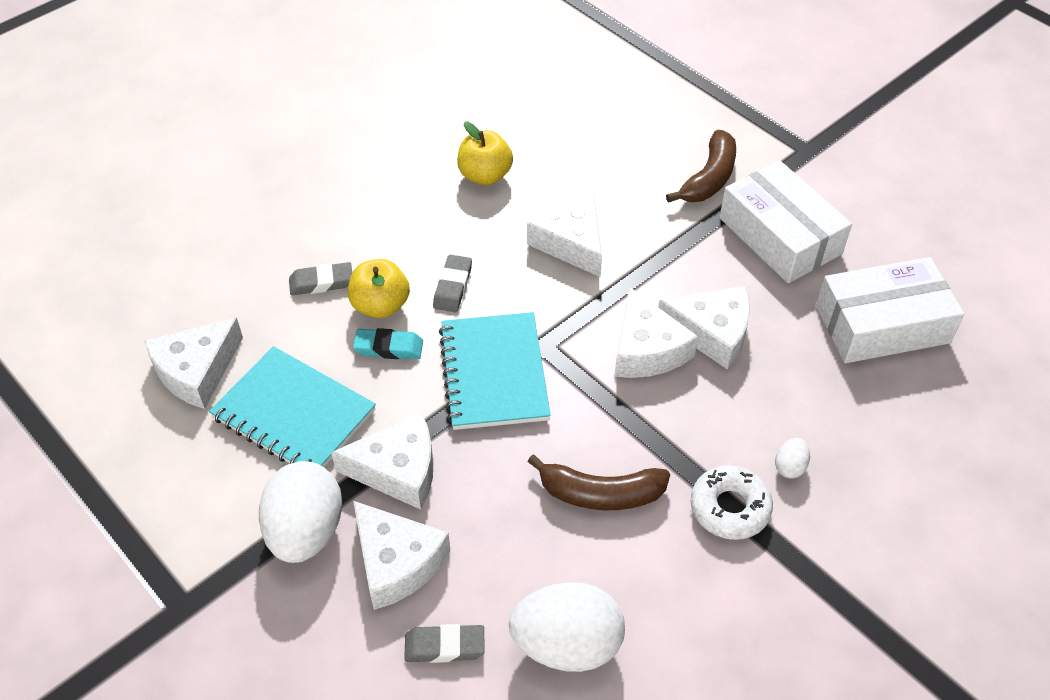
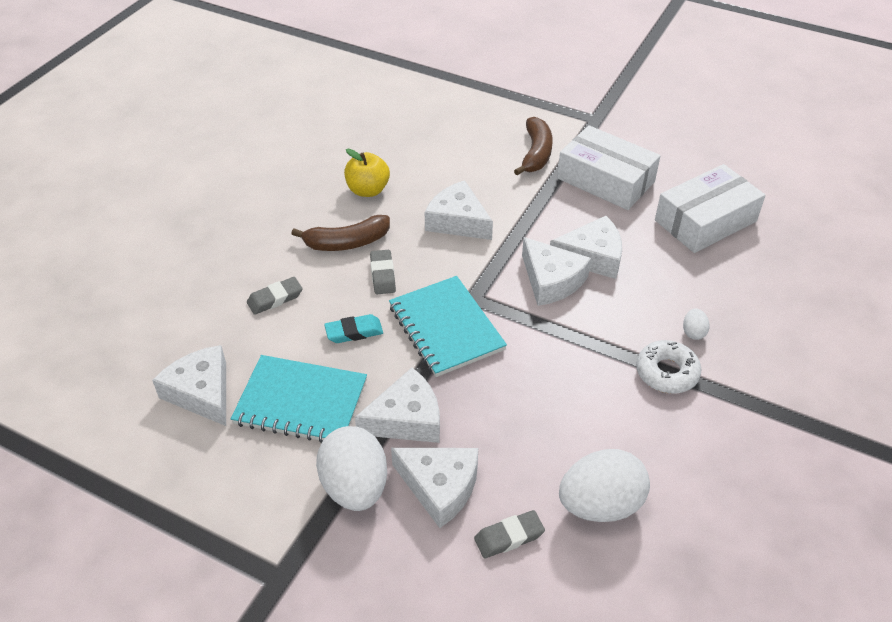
camera: 20 degrees left, 5 degrees down
white cheese [144,317,243,409] -> white cheese turned 120 degrees clockwise [152,345,226,426]
yellow apple [348,259,410,318] -> none
brown banana [527,455,670,510] -> brown banana moved to [291,215,390,251]

